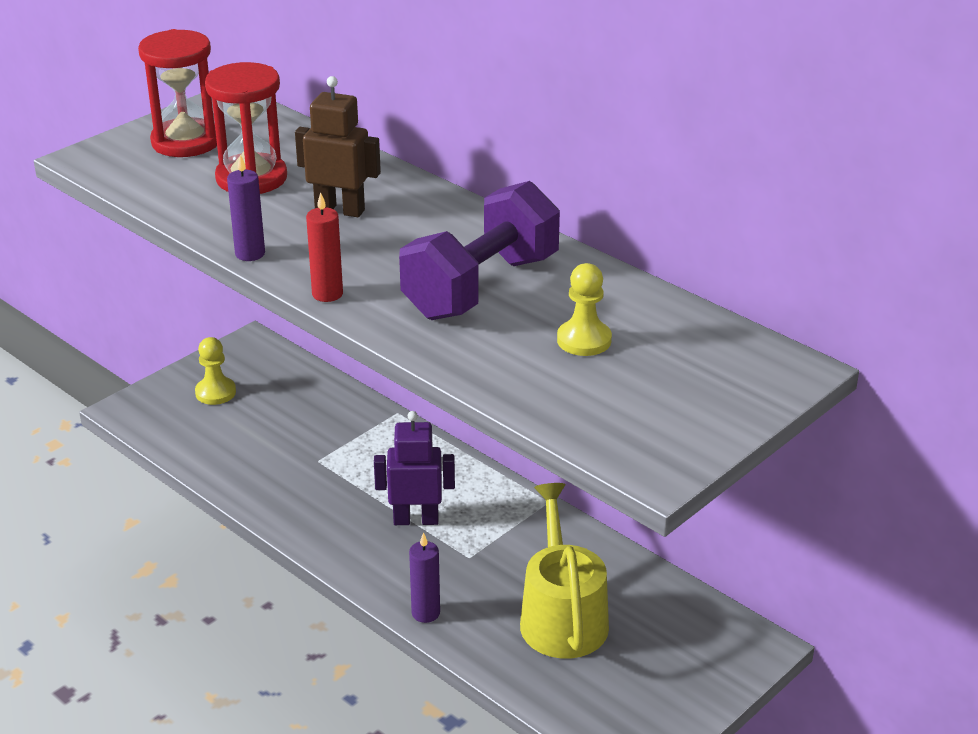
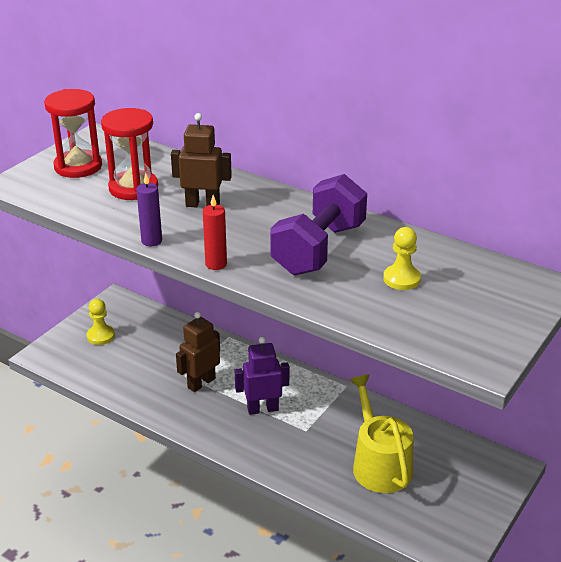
camera: 10 degrees left, 0 degrees up
purple candle [409,532,440,623] -> none
none -> brown robot [176,312,220,392]

